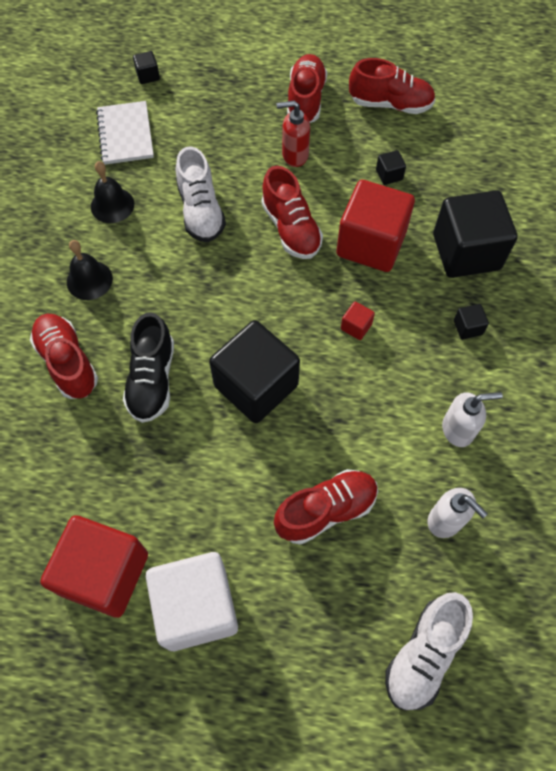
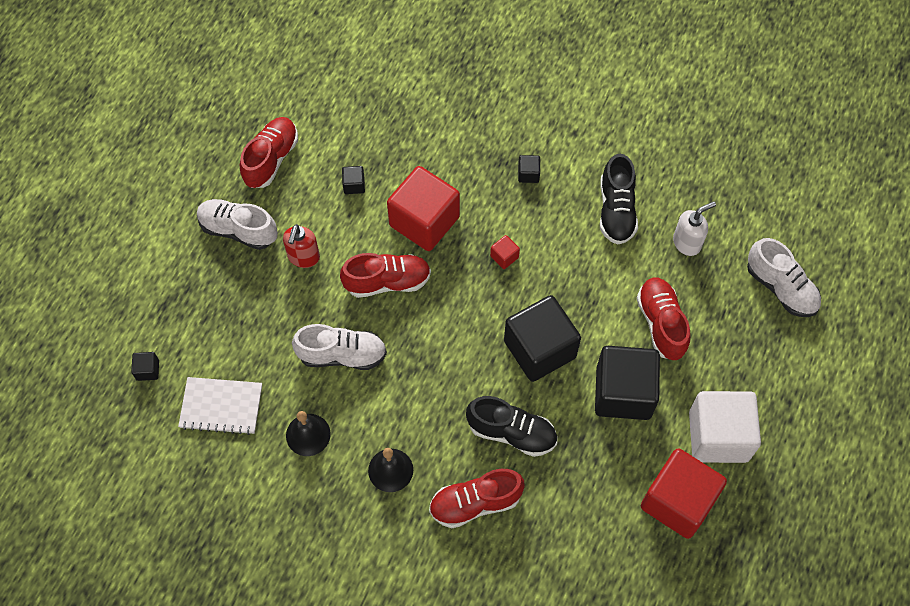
camera: 75 degrees left, 0 degrees up
red shoe [287,54,327,123] -> white shoe [197,199,278,250]
black cube [433,190,518,278] -> black cube moved to [595,346,660,420]
white soap dispenser [442,392,503,447] -> black shoe [600,154,638,244]

